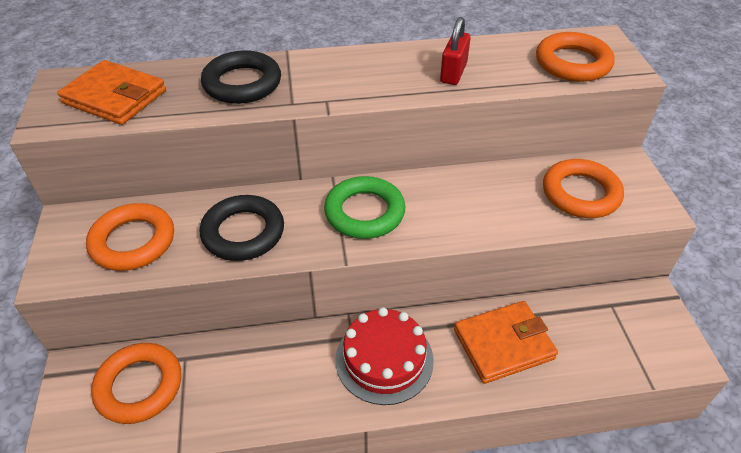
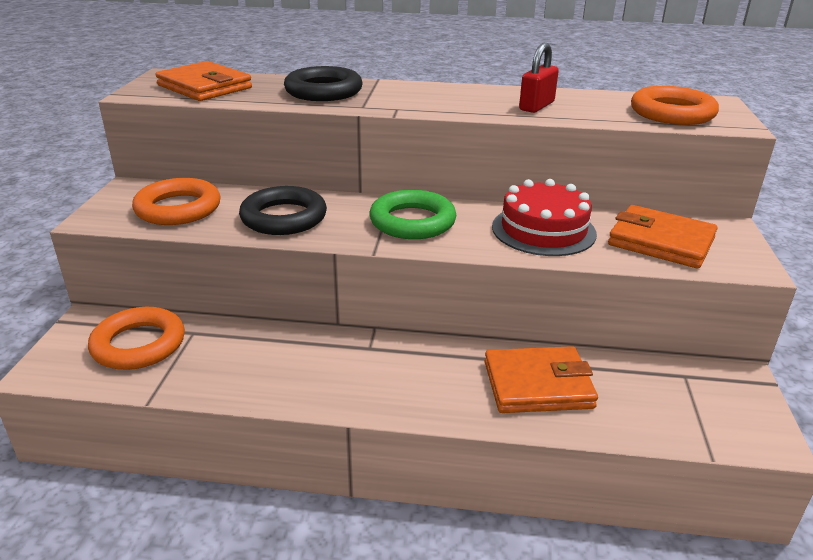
camera: 15 degrees right, 15 degrees down
red cake [336,307,434,405] -> red cake moved to [492,179,597,256]
orange ring [543,159,624,218] -> orange wallet [608,205,718,268]

